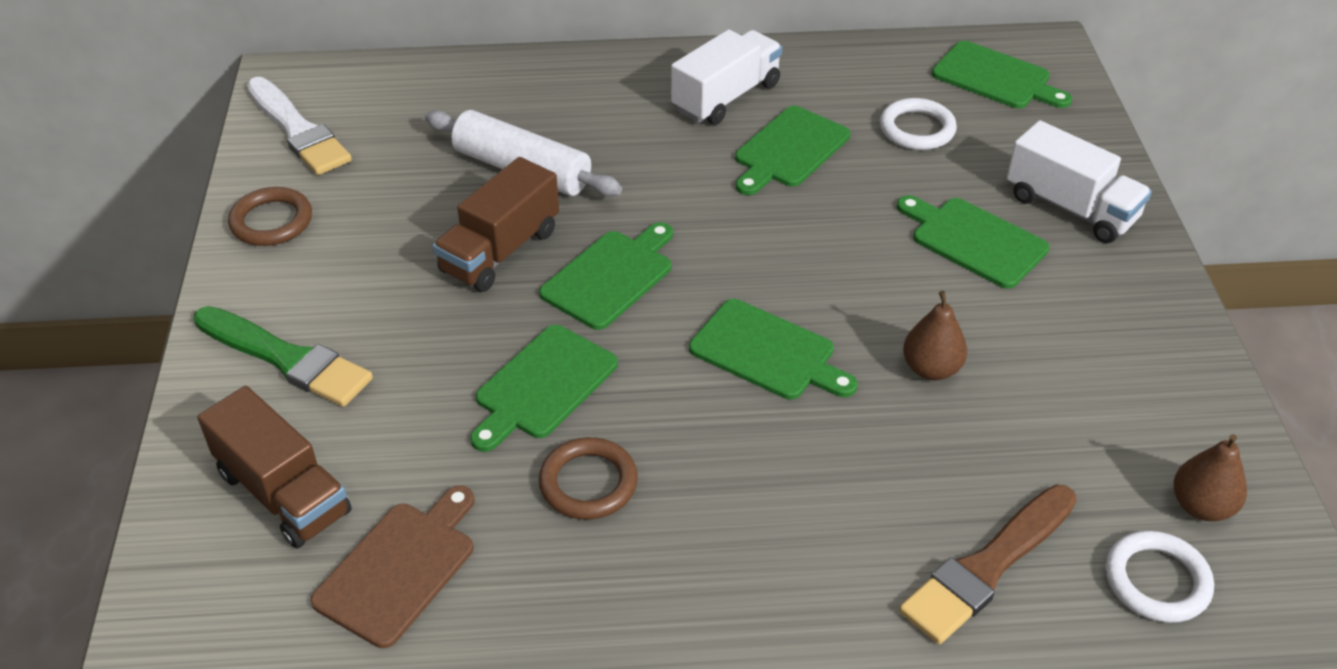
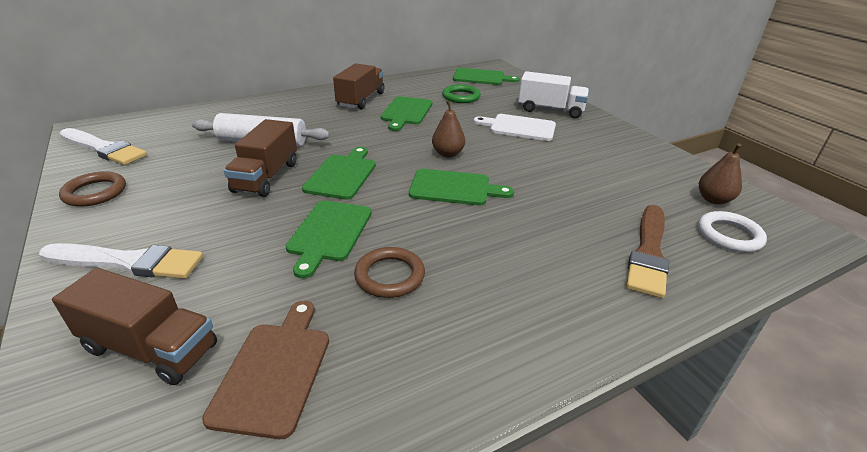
camera: 25 degrees left, 10 degrees down
green brush [193,306,373,407] -> white brush [39,243,203,279]
white truck [671,29,782,125] -> brown truck [333,63,385,109]
white ring [880,98,957,150] -> green ring [442,84,481,103]
green cutting board [897,195,1050,289] -> white cutting board [474,114,556,141]
brown pear [903,291,967,380] -> brown pear moved to [432,100,465,157]

